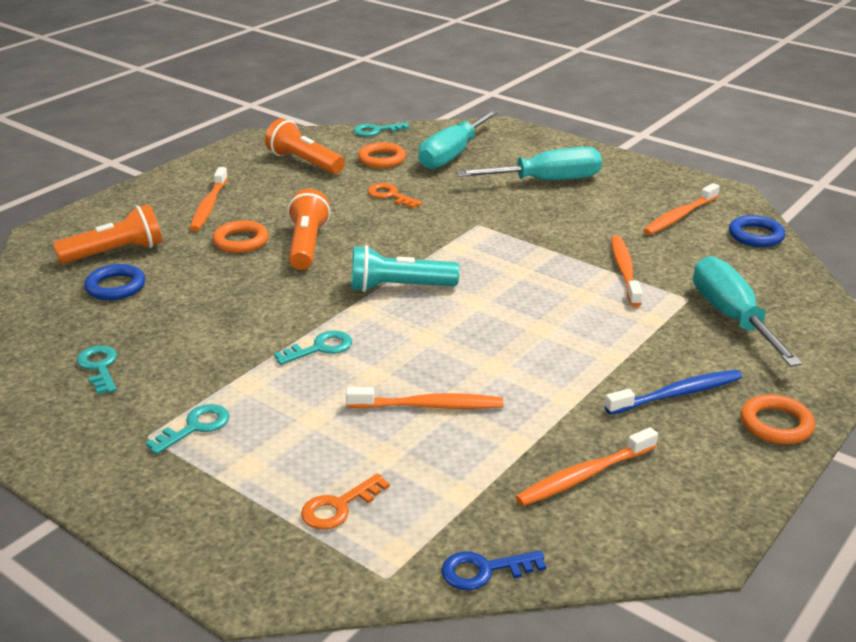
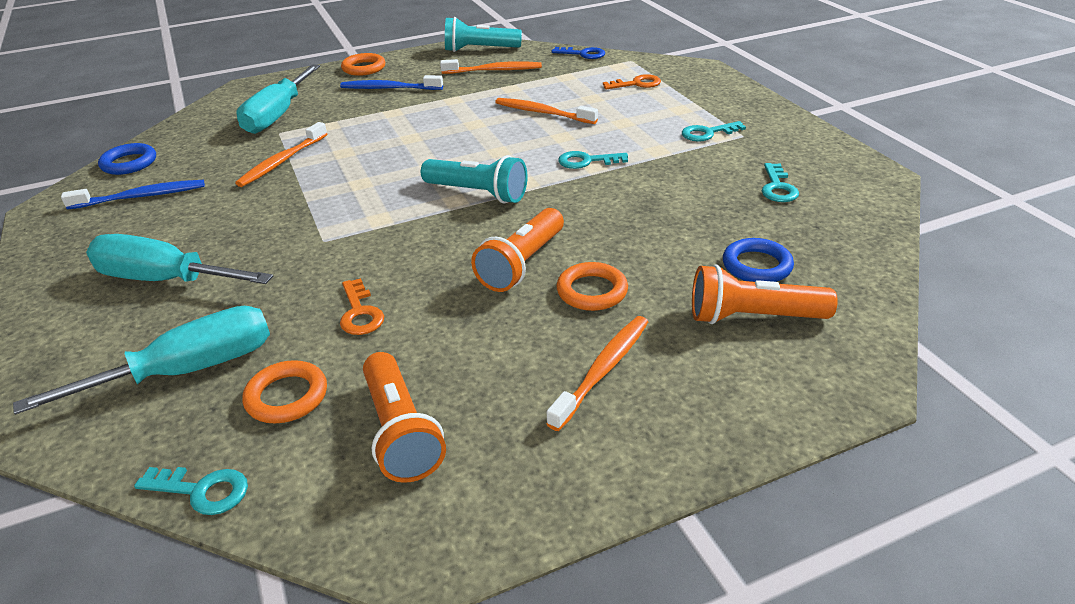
camera: 150 degrees left, 5 degrees up
orange toothbrush [643,183,720,235] -> blue toothbrush [61,180,205,210]
none -> turquoise flashlight [445,17,522,52]

